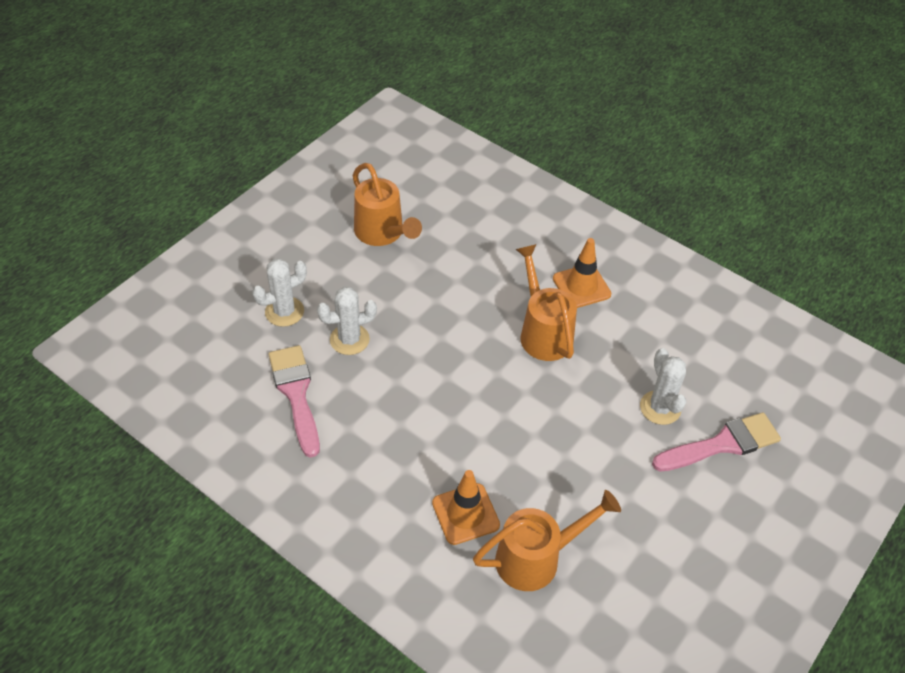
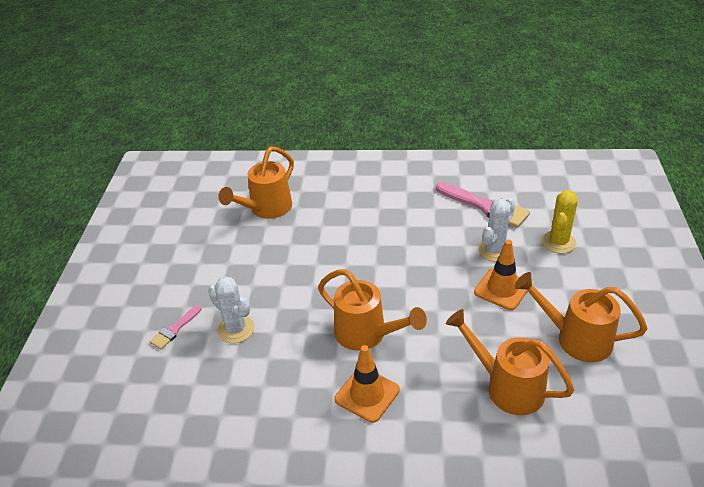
camera: 150 degrees right, 10 degrees down
white cactus [252,258,307,327] -> yellow cactus [542,190,578,254]
orange traffic cone [432,470,500,545] -> orange traffic cone moved to [474,240,528,310]
pink brush [652,412,781,471] -> pink brush [150,305,202,349], size x0.54
none -> orange watering can [446,309,574,415]

